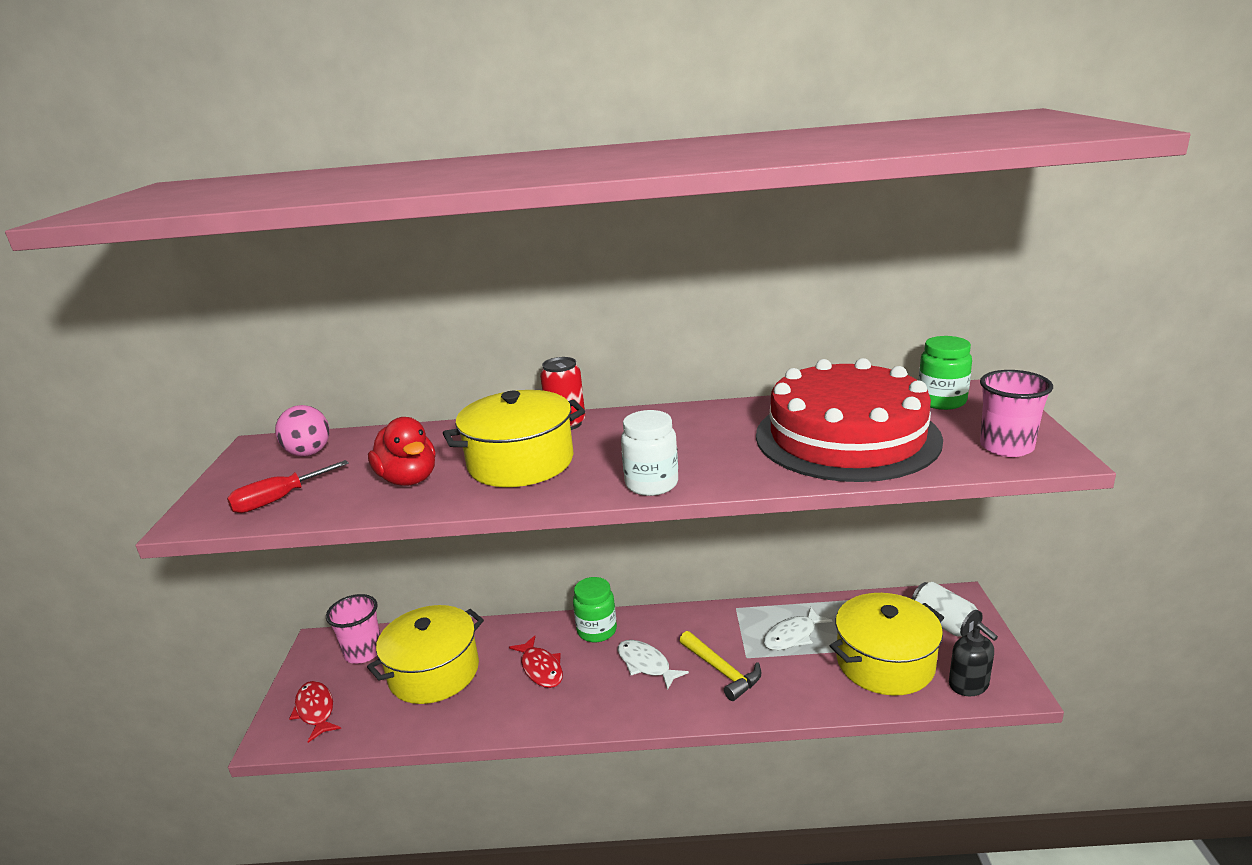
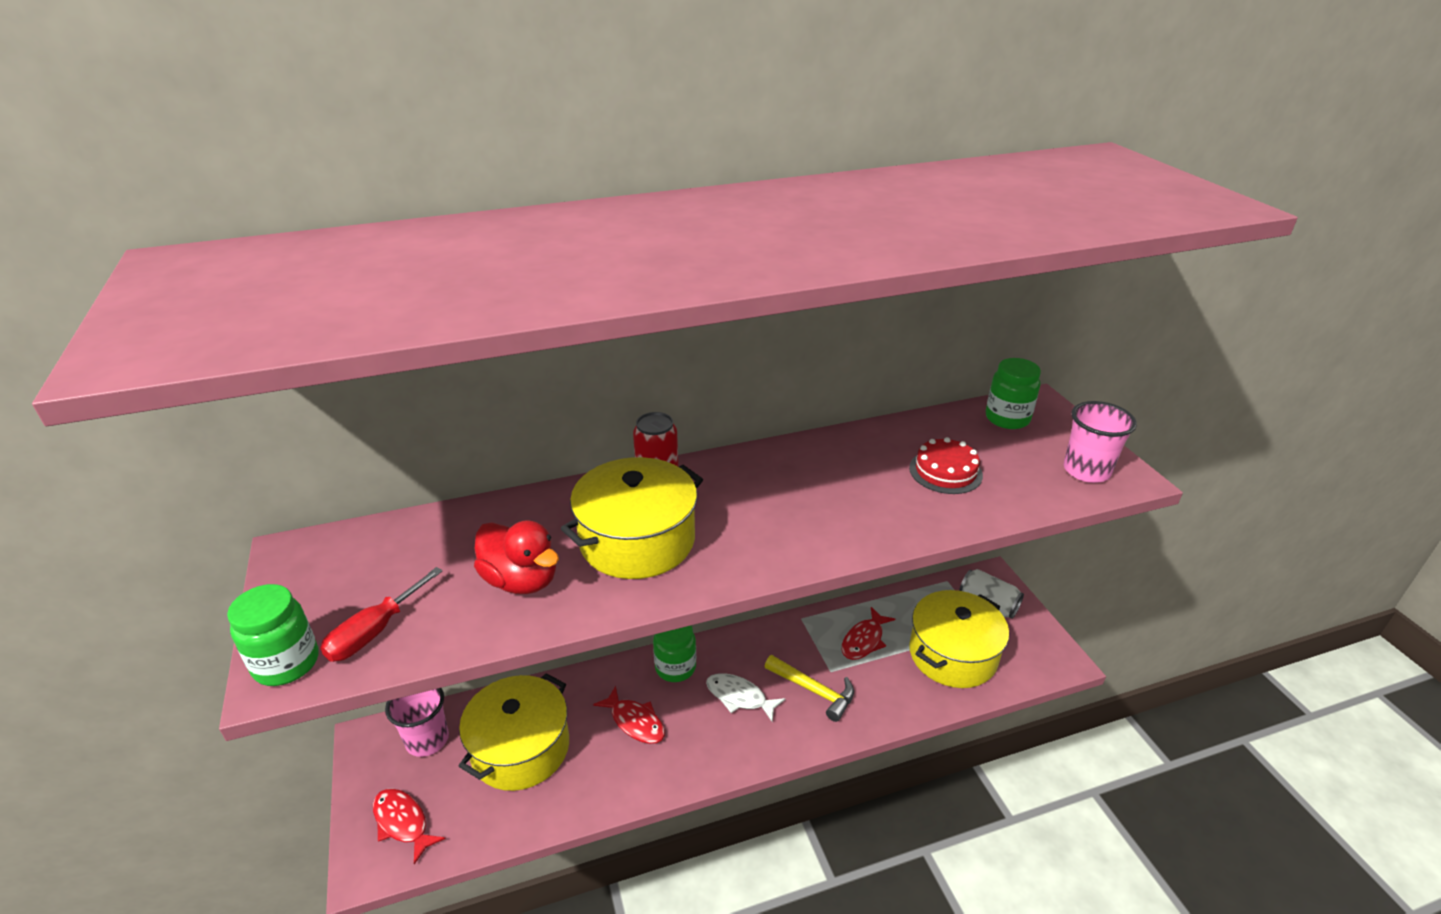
camera: 20 degrees left, 10 degrees up
pink egg [275,405,330,457] -> none
white jar [621,410,678,496] -> none
red cake [756,358,943,482] -> red cake [909,437,983,494], size x0.41
white fish [763,607,833,650] -> red fish [842,607,895,660]
black soap dispenser [949,623,998,696] -> none
none -> green jar [227,584,319,686]

